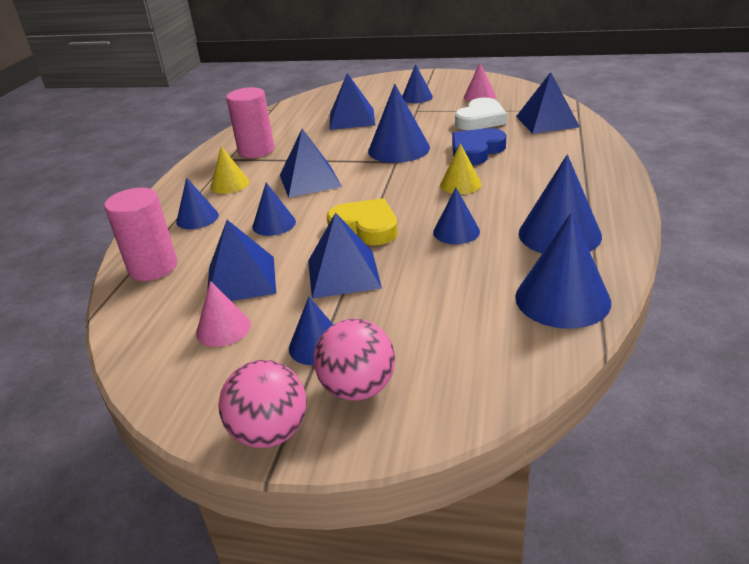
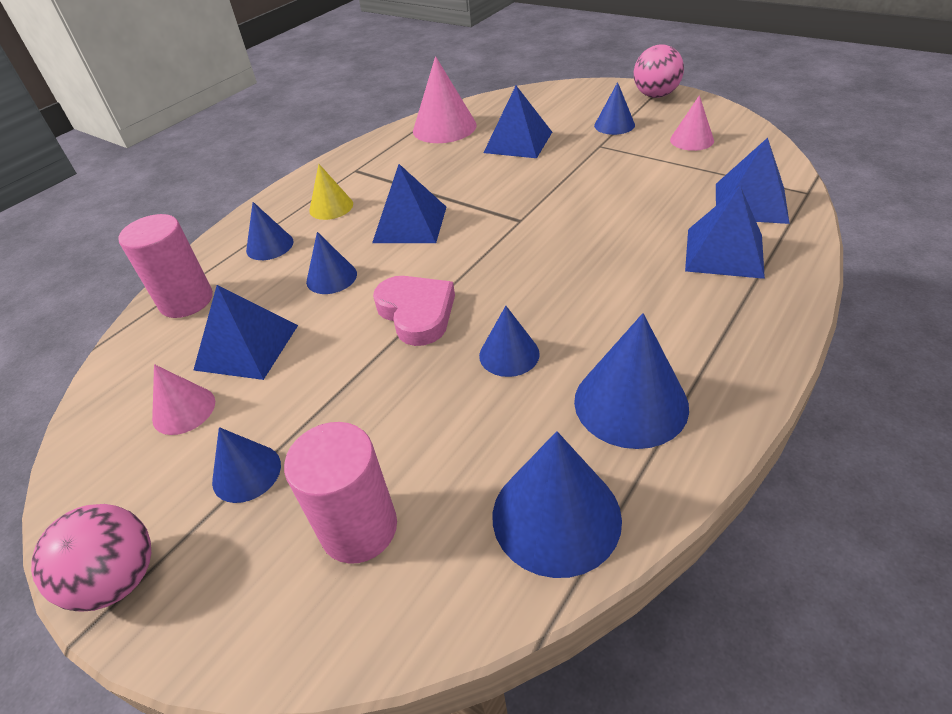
camera: 25 degrees right, 10 degrees up
pink cylinder [226,87,274,158] -> pink cylinder moved to [284,422,397,564]
blue pyramid [308,212,382,299] -> blue pyramid moved to [685,186,765,279]
pink ball [314,319,395,401] -> pink ball moved to [634,45,684,98]
yellow heart [327,198,398,245] -> pink heart [373,276,455,346]
blue cone [368,84,430,163] -> none
yellow cone [440,143,482,194] -> none
blue heart [452,128,506,165] -> none
white heart [455,97,507,130] -> none
none -> pink cone [413,56,477,143]

